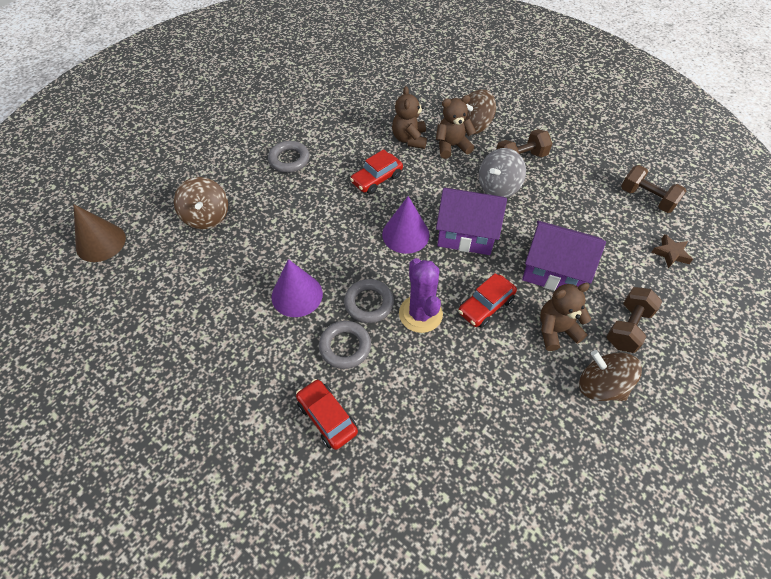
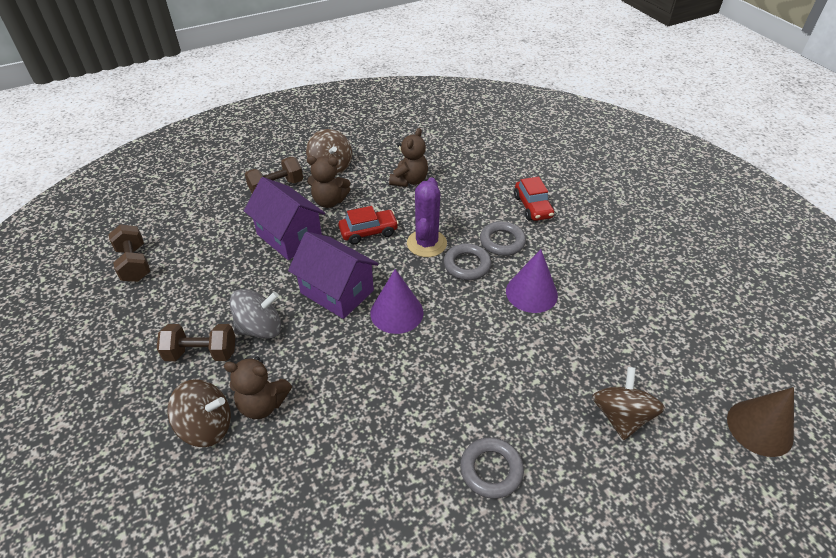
camera: 155 degrees left, 10 degrees down
red car [350,149,403,194] -> none
brown teddy bear [392,86,427,149] -> brown teddy bear moved to [389,128,428,187]
brown star [651,234,693,268] -> none

